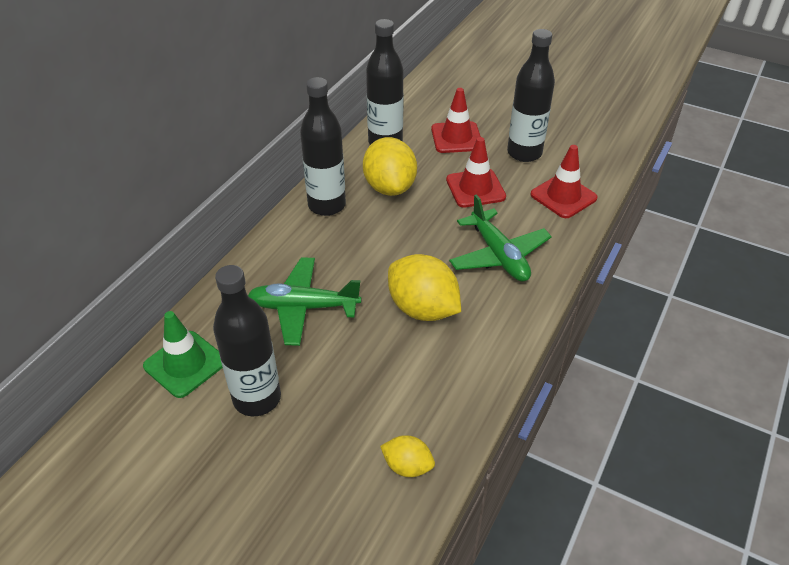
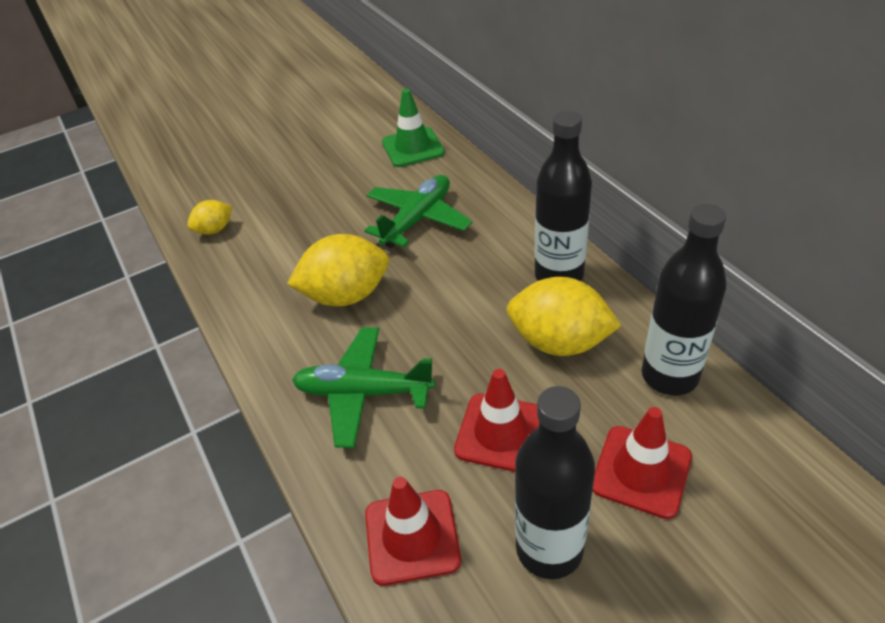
camera: 125 degrees right, 0 degrees up
black bottle [213,265,281,416] -> none

